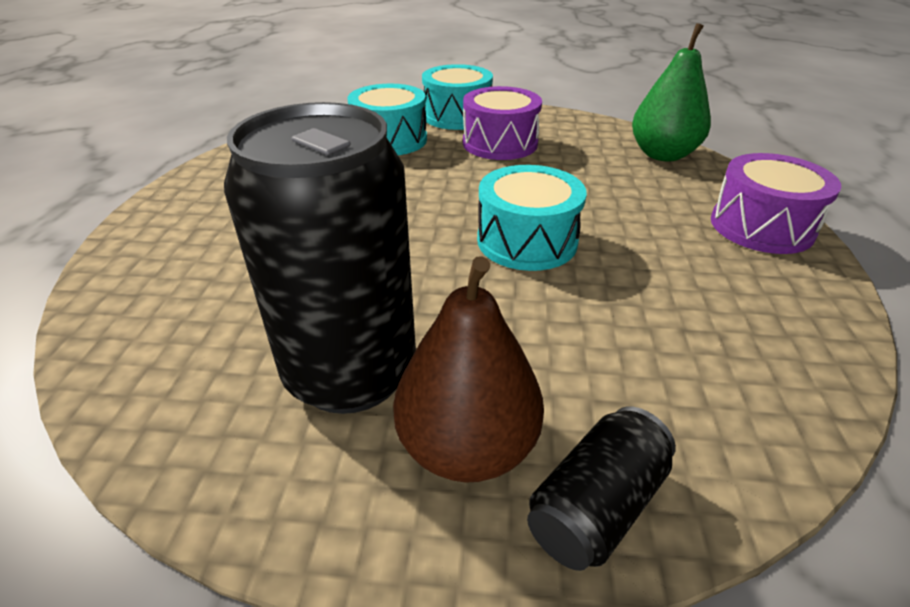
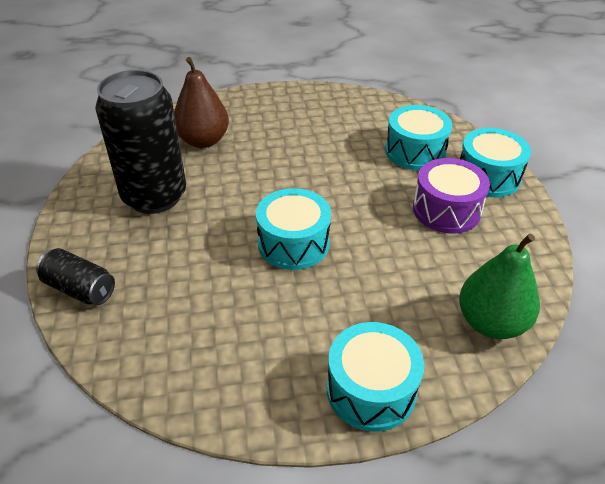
camera: 75 degrees right, 5 degrees up
brown pear [393,256,544,483] -> brown pear moved to [174,57,229,148]
purple drum [711,153,842,254] -> turquoise drum [327,322,424,432]

